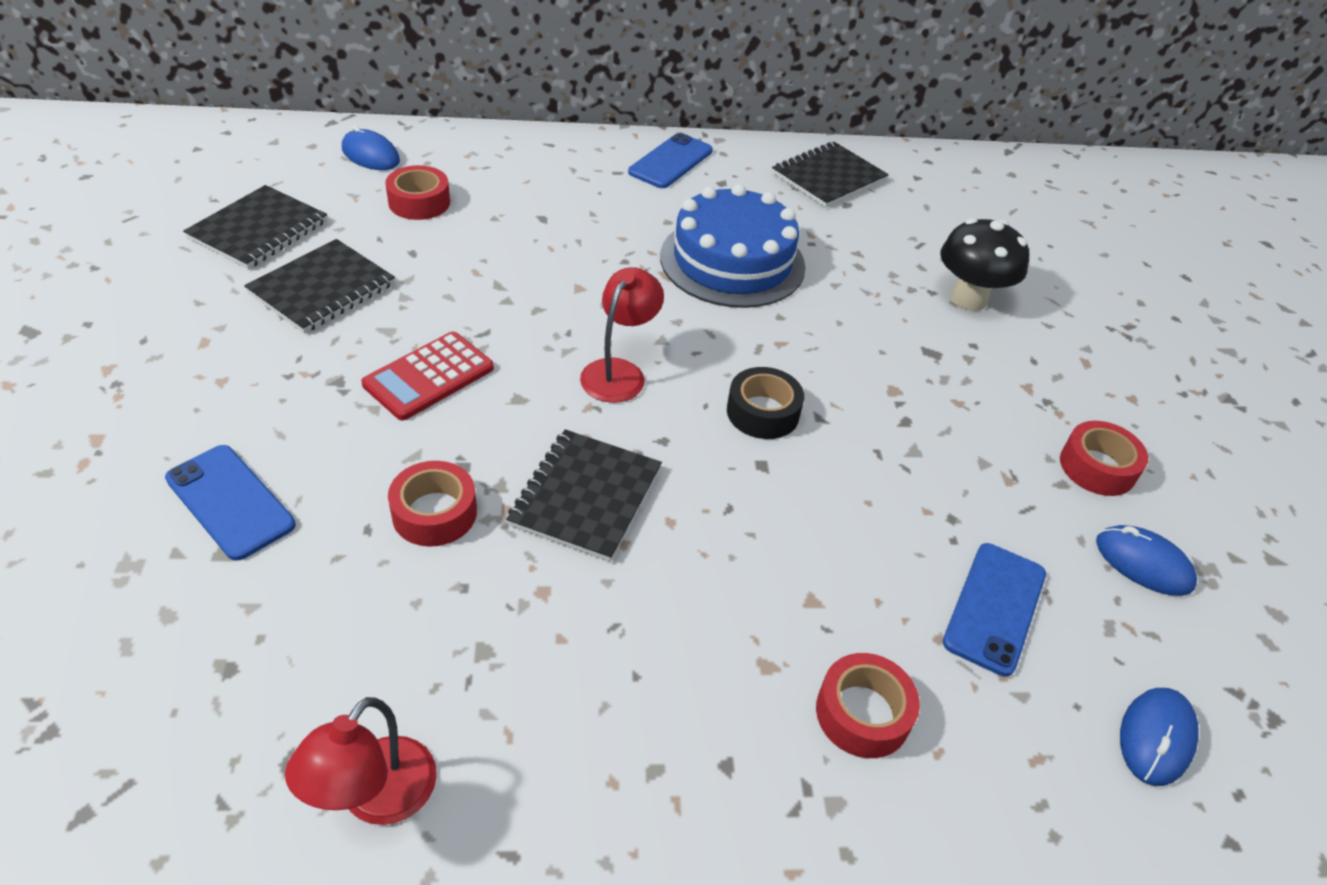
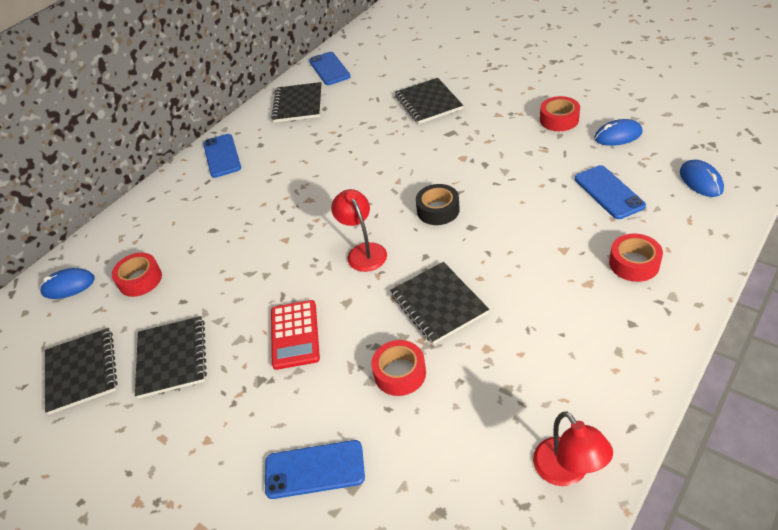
camera: 40 degrees left, 0 degrees up
blue cake [660,184,806,308] -> none
black mushroom [940,218,1029,311] -> black notebook [395,78,463,124]
none -> blue phone [309,52,351,85]

